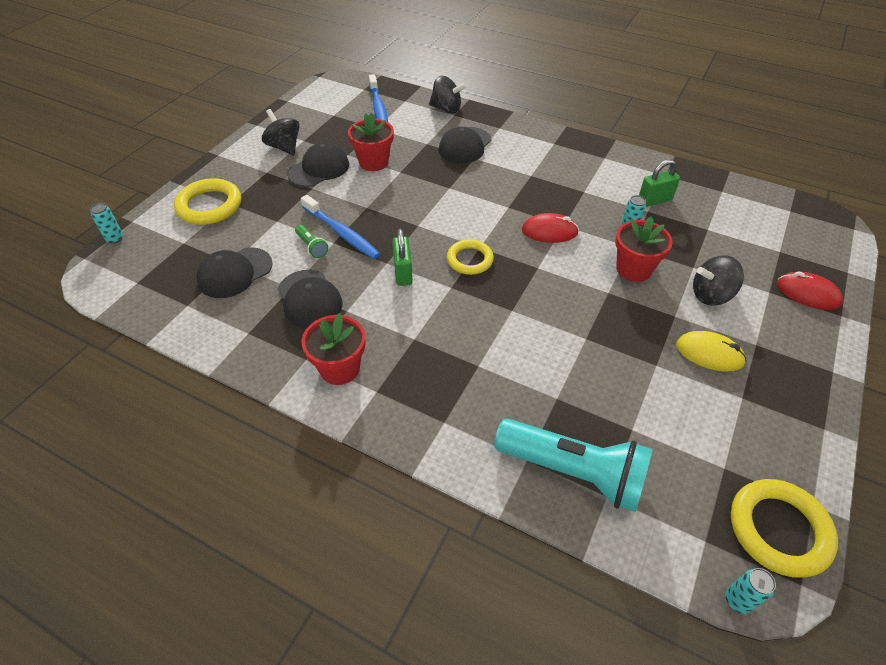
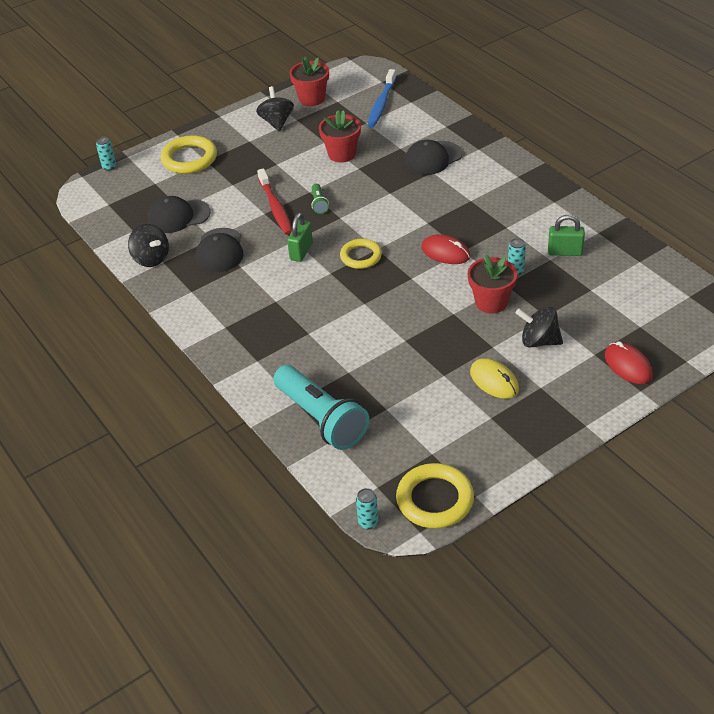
camera: 30 degrees right, 5 degrees down
black cap [287,142,349,187] -> none
green flashlight [295,225,328,258] -> green flashlight moved to [311,184,329,214]
blue toothbrush [301,195,380,259] -> red toothbrush [257,168,292,235]
red flower pot [301,313,365,385] -> red flower pot moved to [290,56,329,106]
black spinning top [429,76,467,114] -> black spinning top moved to [128,224,169,267]

